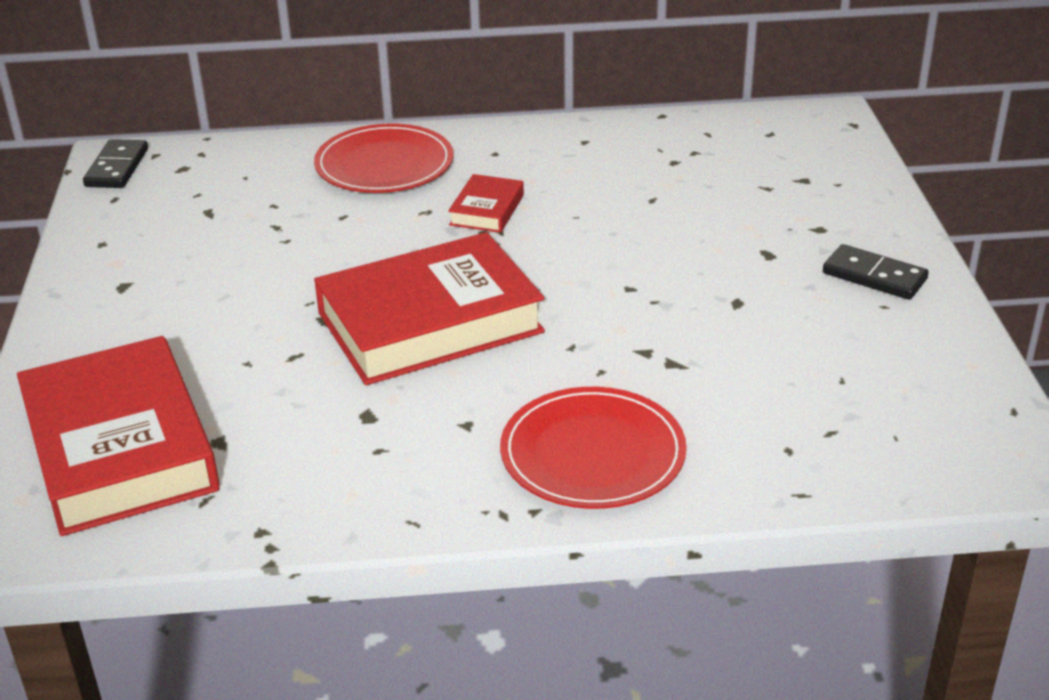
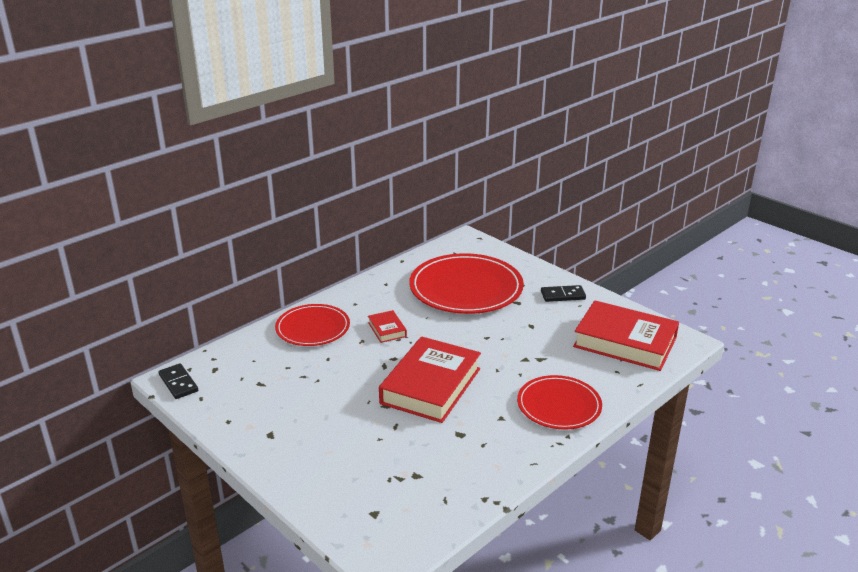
camera: 40 degrees left, 5 degrees down
red book [17,336,220,536] -> red book moved to [573,300,679,371]
none -> red plate [409,253,524,314]

